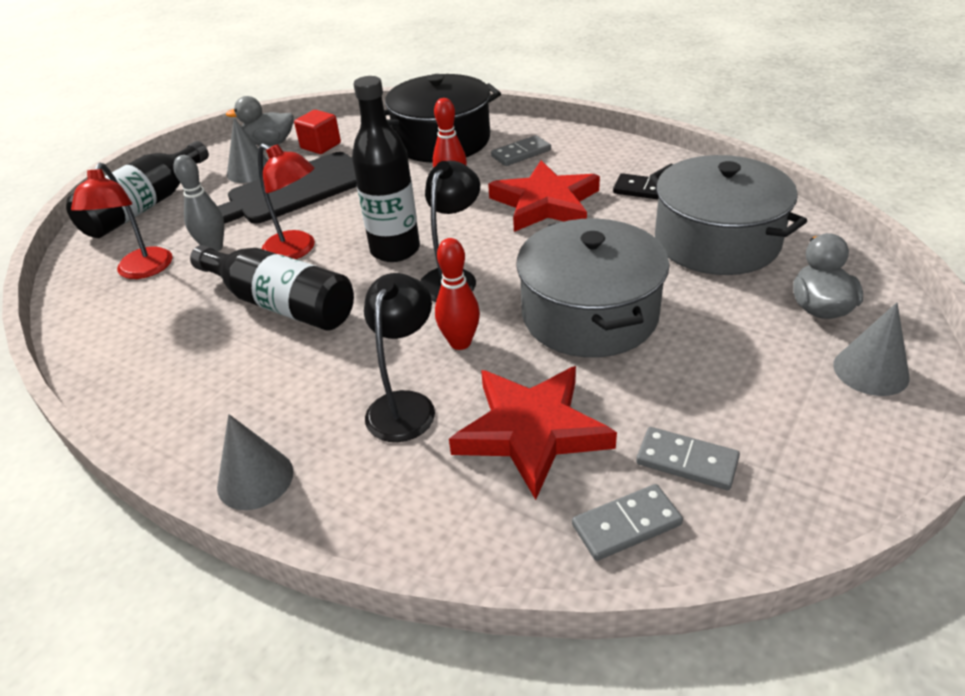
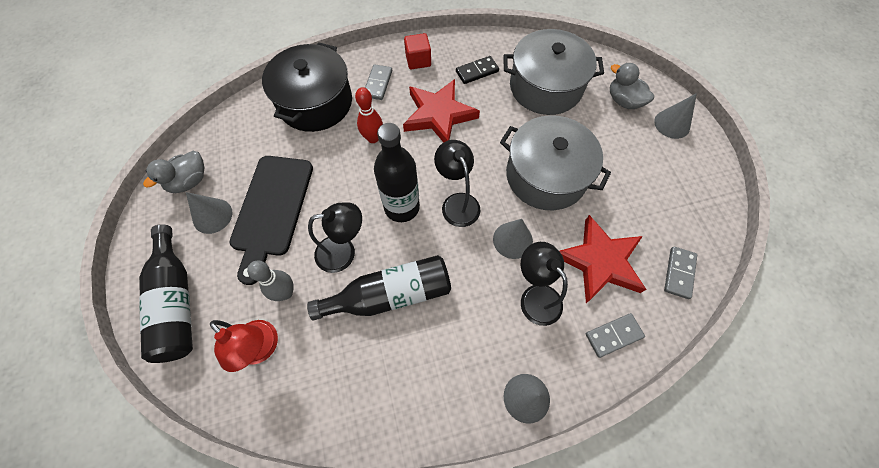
camera: 50 degrees left, 25 degrees up
red lamp [258,143,315,259] -> black lamp [308,202,362,273]
red cube [294,110,341,154] -> red cube moved to [404,33,431,69]
red bowling pin [435,238,480,350] -> grey cone [493,219,533,259]
grey domino [636,427,740,490] -> grey domino moved to [586,313,645,358]

